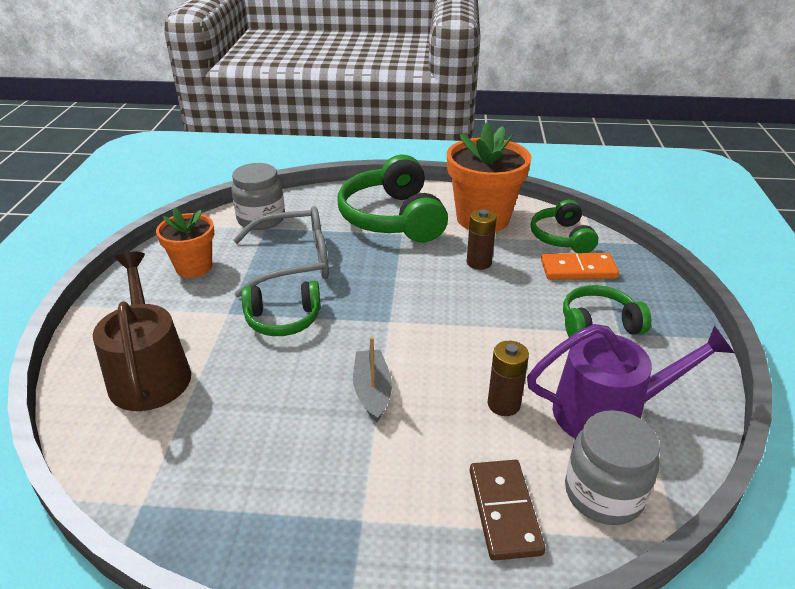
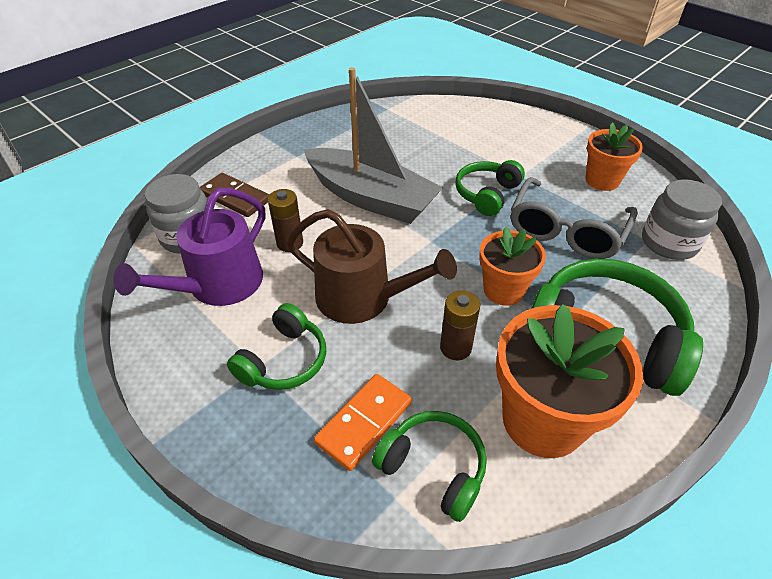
camera: 130 degrees right, 10 degrees up
brown watering can [93,252,191,411] -> brown watering can moved to [287,209,457,324]
grey boat [353,337,392,422] -> grey boat [303,67,443,224], size x2.13
none -> orange flower pot [479,227,546,306]

